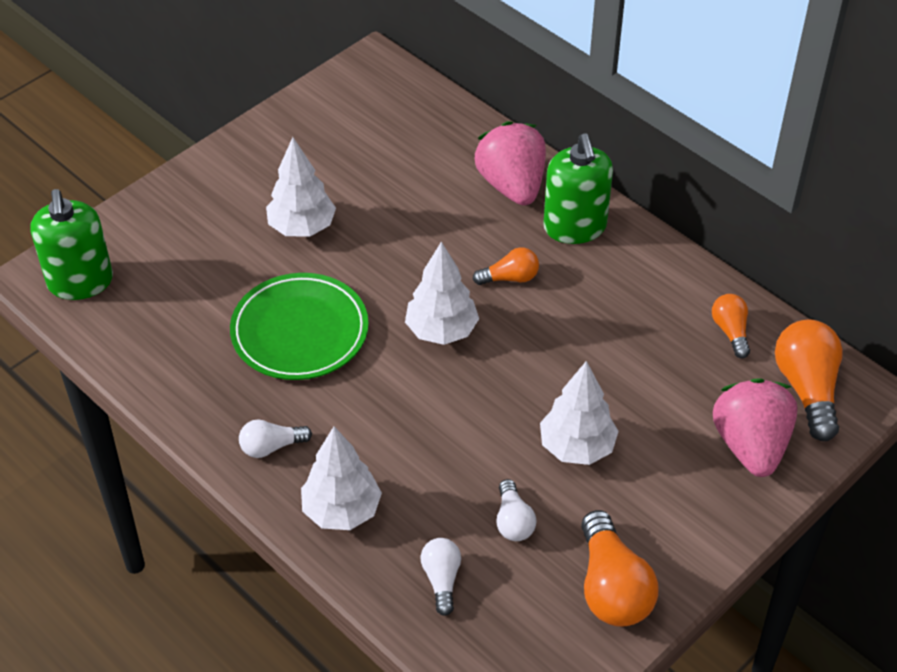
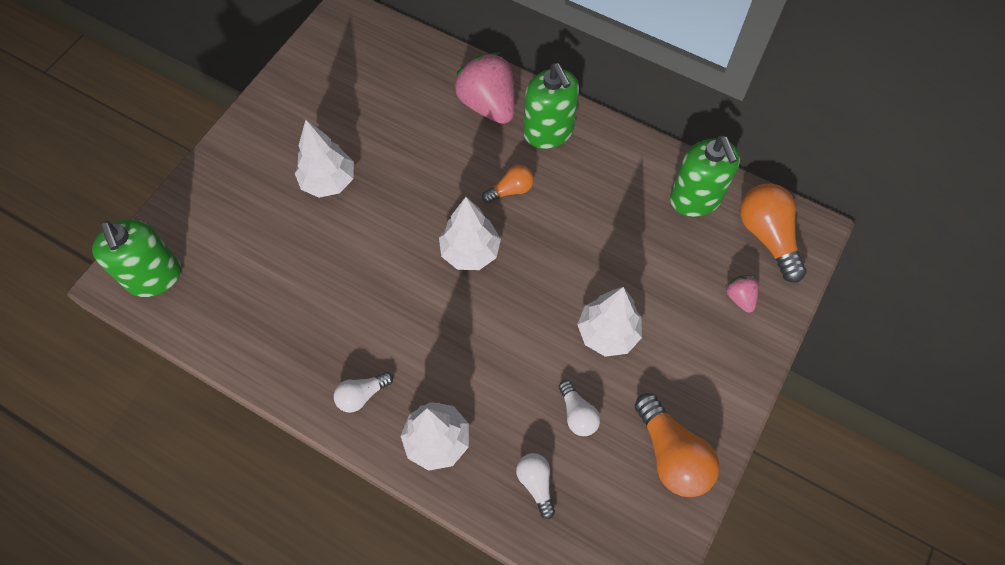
camera: 15 degrees left, 15 degrees up
green plate [230,273,369,380] -> none
orange light bulb [712,294,750,358] -> green soap dispenser [670,136,740,217]
pink strawberry [713,378,798,477] -> pink strawberry [725,275,759,313], size x0.48

